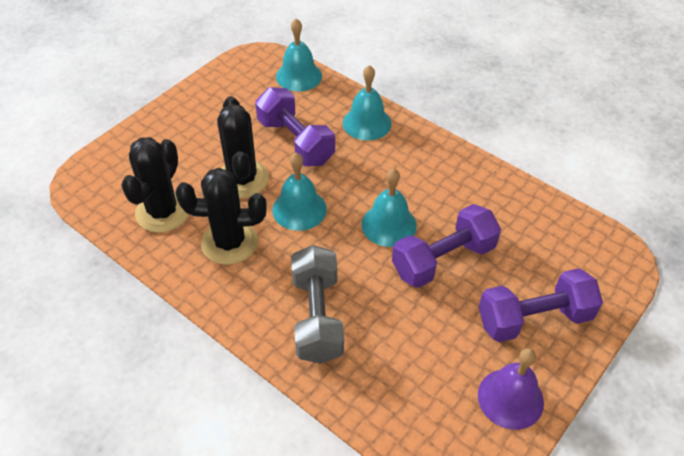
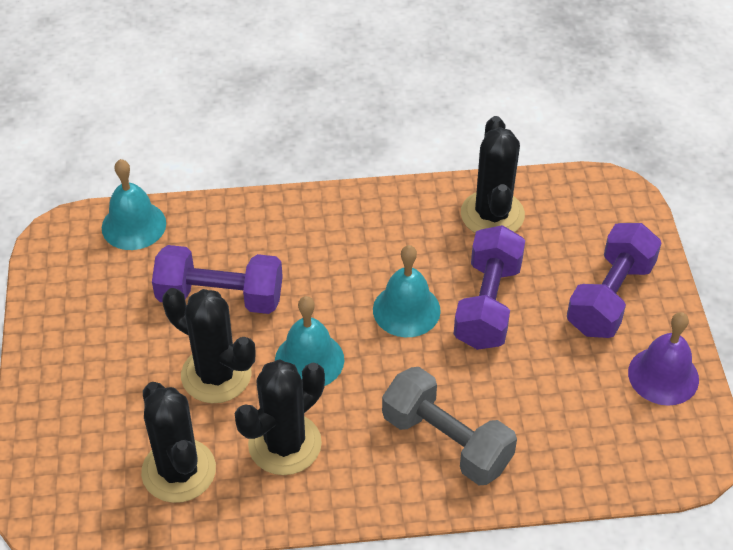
camera: 45 degrees left, 0 degrees up
turquoise bell [343,65,392,141] -> none
none -> black cactus [461,116,525,233]

